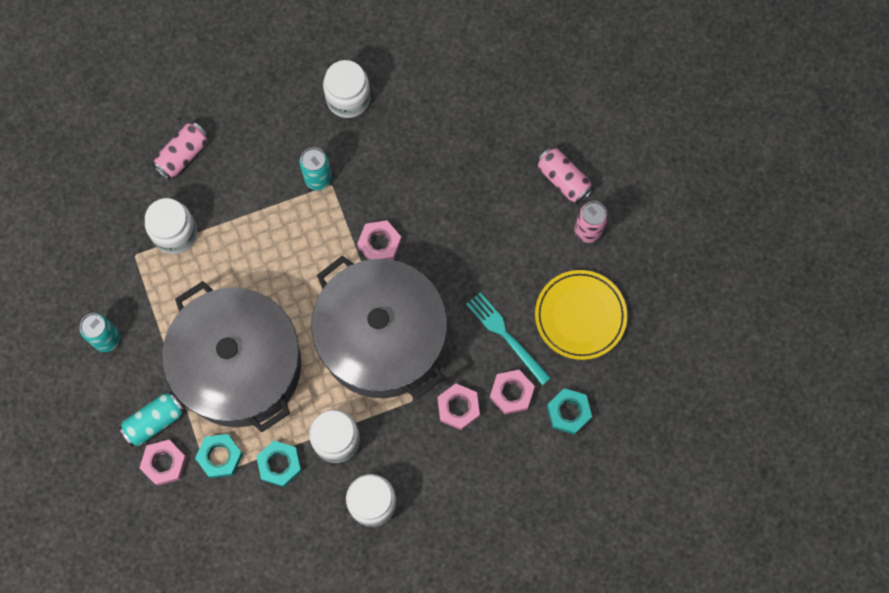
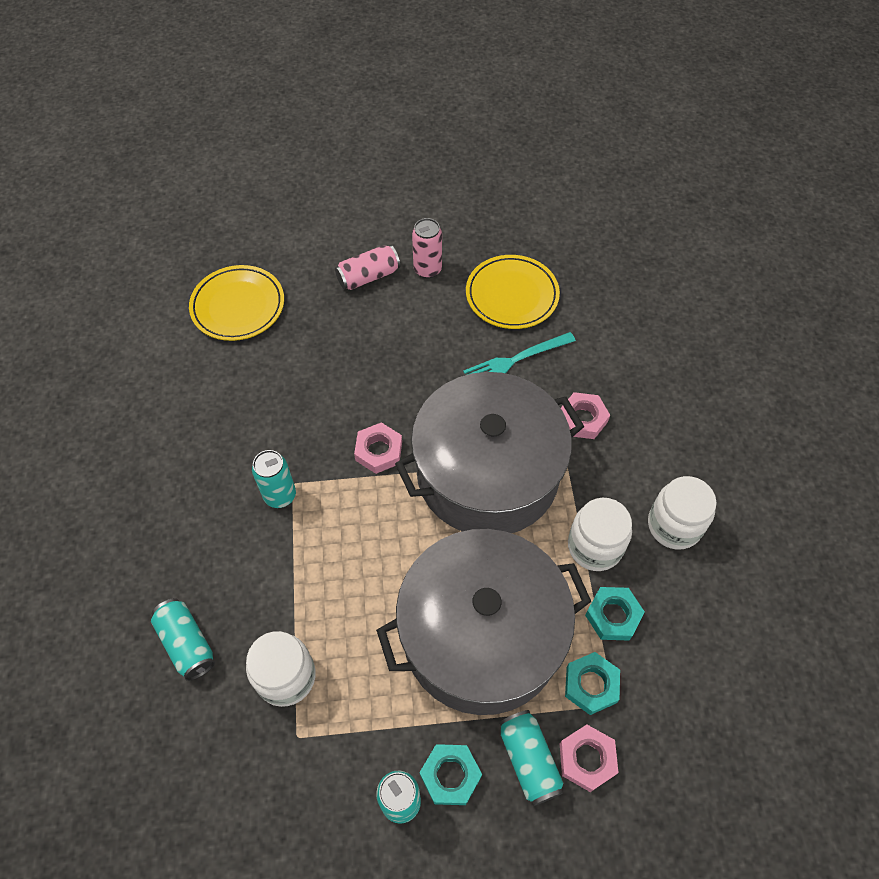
camera: 75 degrees left, 15 degrees down
pink can [152,122,209,180] -> turquoise can [151,598,215,681]
white jar [323,60,370,118] -> none
pink nut [490,370,535,415] -> none
turquoise nut [547,388,592,435] -> turquoise nut moved to [419,744,482,805]
none -> yellow plate [189,265,284,341]

